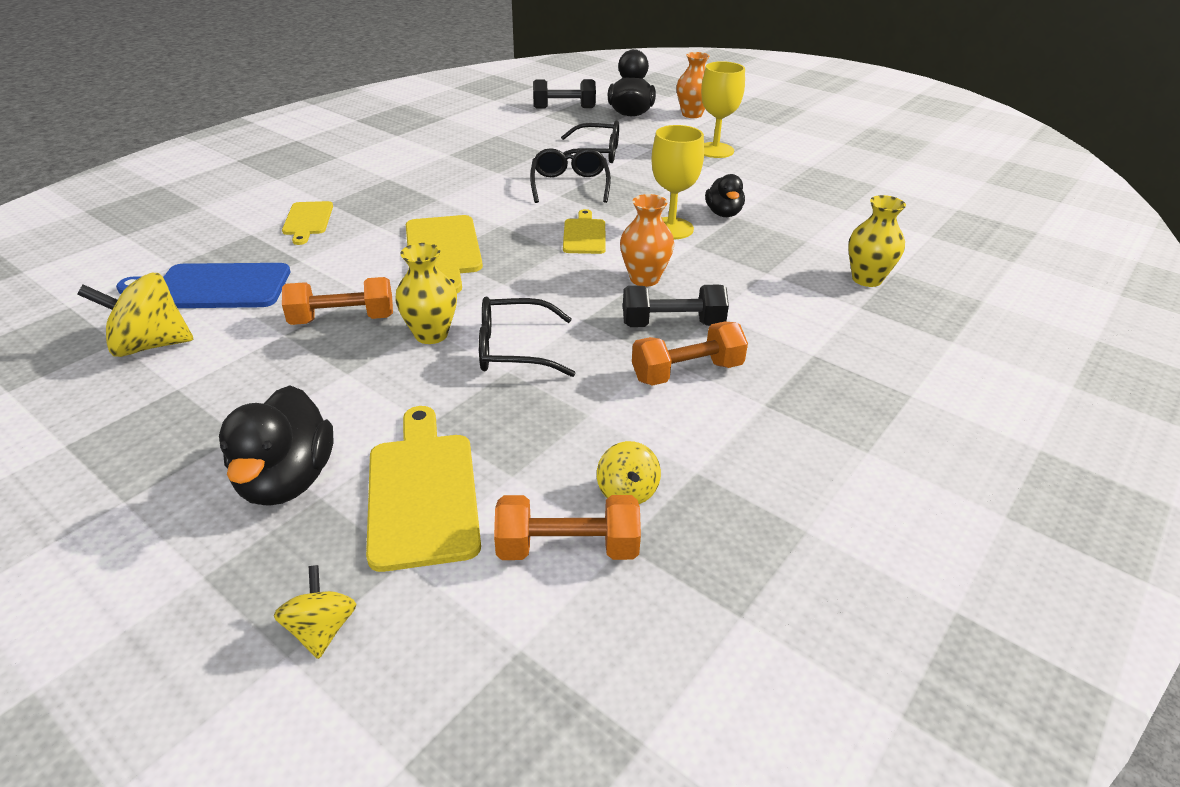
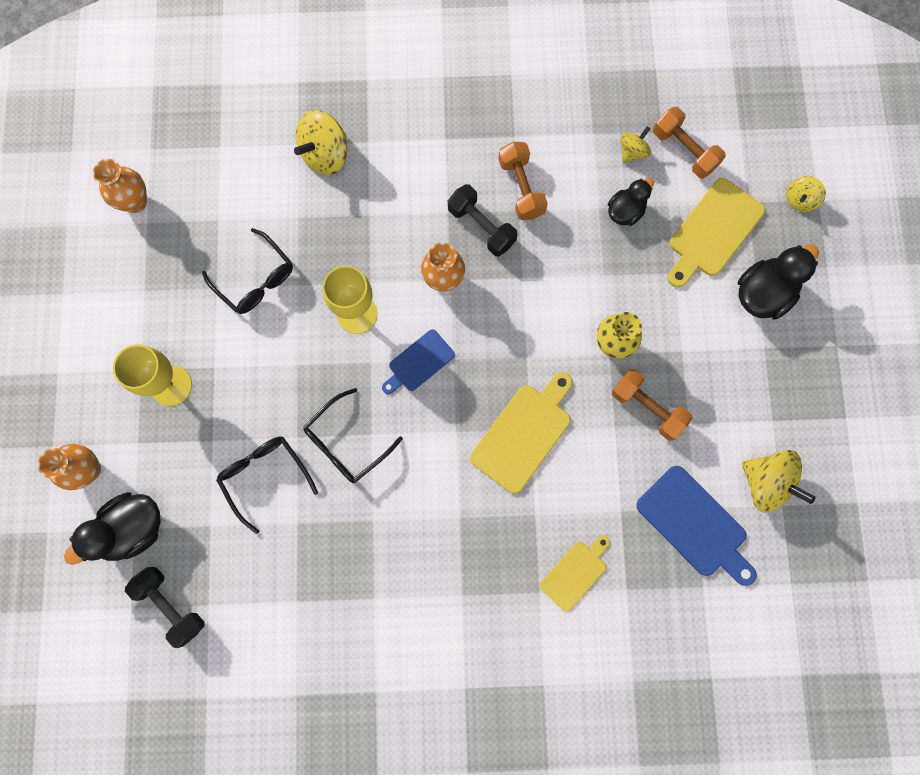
camera: 130 degrees left, 40 degrees up
black glasses [479,296,576,377] -> black glasses moved to [202,228,293,314]
yellow cutting board [563,209,606,254] -> blue cutting board [382,330,455,394]
orange dumbbell [632,321,748,386] -> orange dumbbell turned 45 degrees clockwise [498,142,548,220]
black duck [705,174,745,217] -> black duck moved to [608,178,654,226]
yellow vase [848,195,906,287] -> yellow spinning top [294,110,347,175]
none -> orange vase [93,159,147,213]

